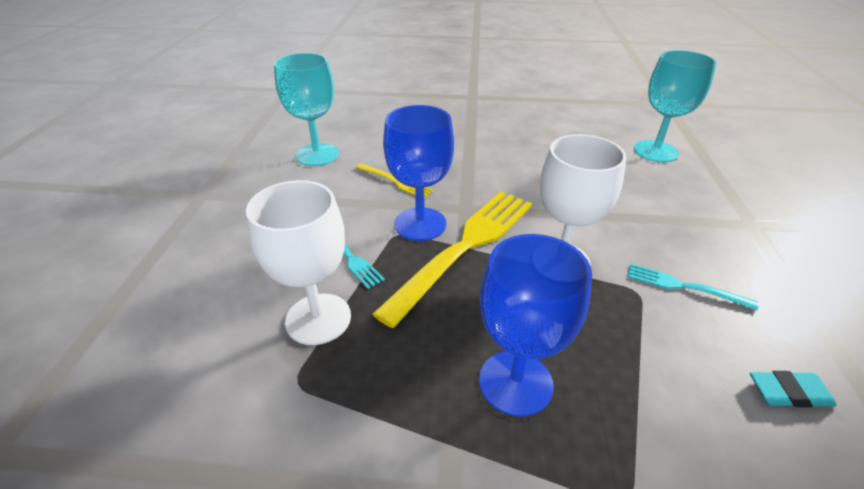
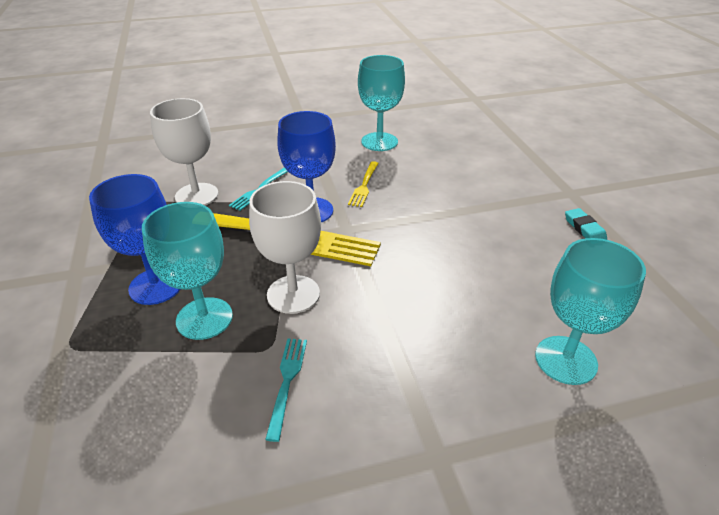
camera: 70 degrees right, 0 degrees up
turquoise eraser [750,371,837,407] -> turquoise eraser moved to [565,208,607,240]
none -> turquoise goblet [142,202,233,340]

